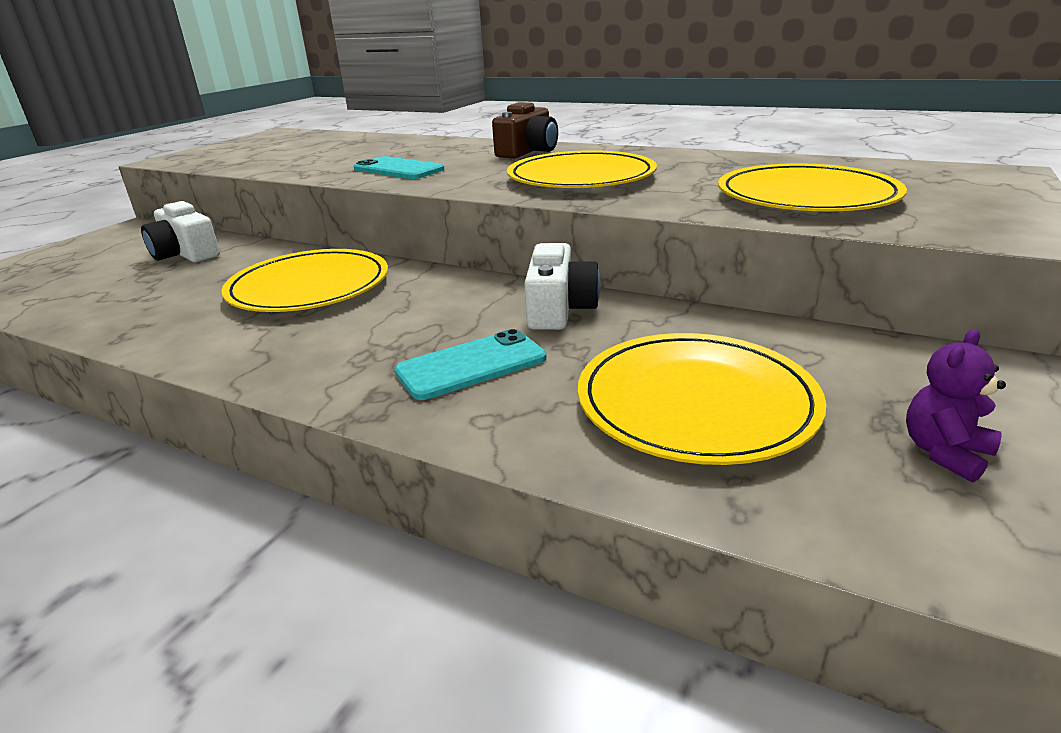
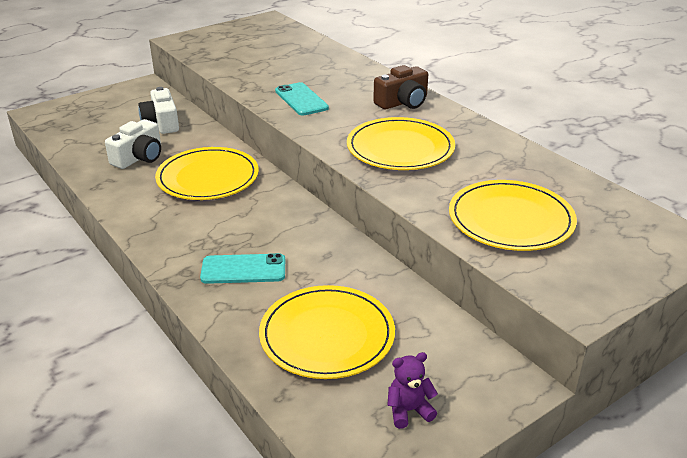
camera: 25 degrees right, 5 degrees up
white camera [524,243,600,330] -> white camera moved to [105,119,161,169]

